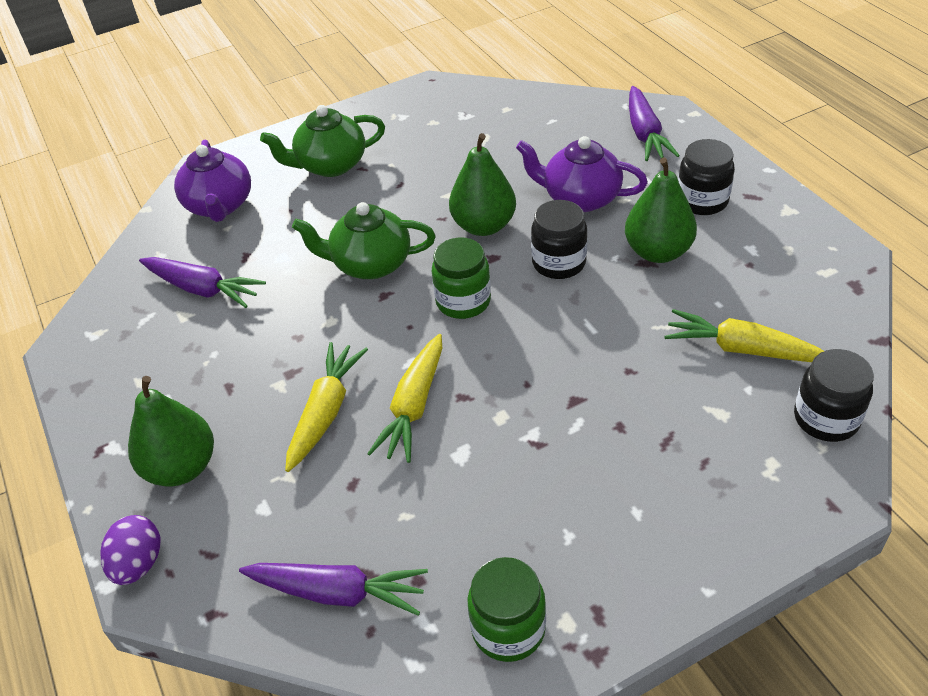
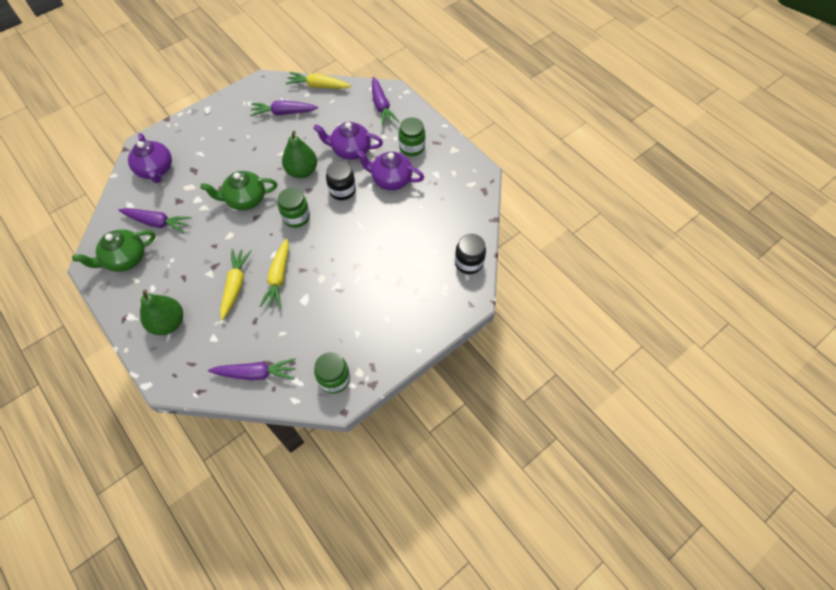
camera: 15 degrees left, 15 degrees up
purple egg [100,515,161,585] -> none
green teapot [260,105,385,177] -> green teapot moved to [72,229,156,272]
green pear [625,157,697,263] -> purple teapot [356,150,424,190]
yellow carrot [664,309,824,362] -> yellow carrot moved to [286,72,351,89]
black jar [678,139,735,215] -> green jar [398,117,425,156]
none -> purple carrot [250,100,318,116]

